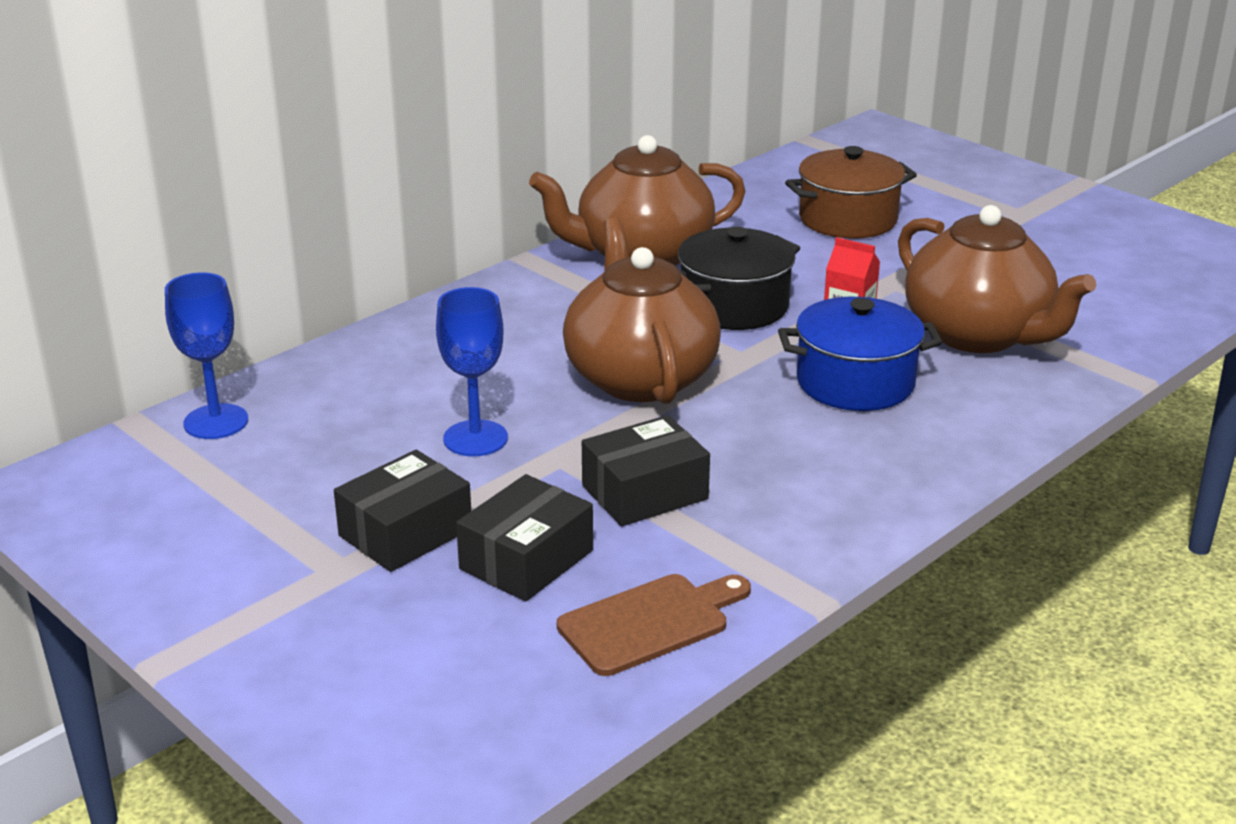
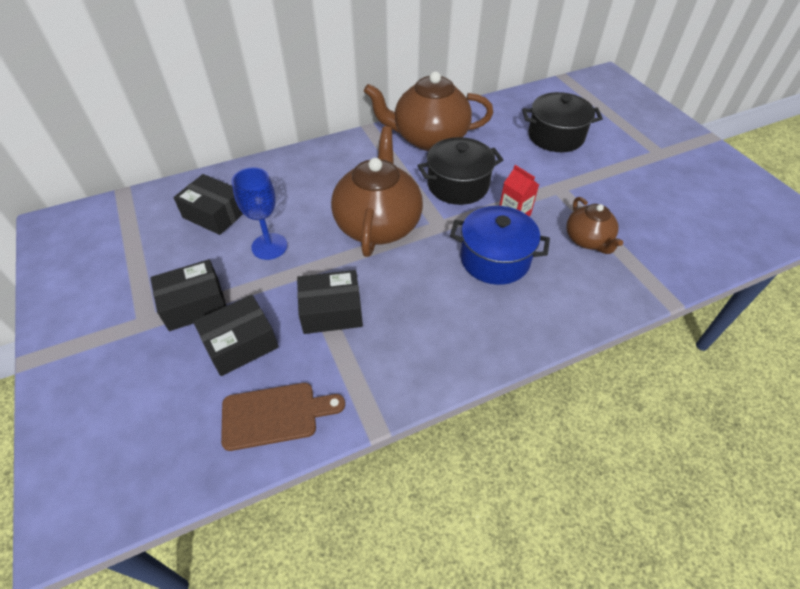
camera: 20 degrees right, 20 degrees up
blue goblet [165,272,248,439] -> none
brown pot [785,146,917,239] -> black pot [522,92,603,152]
brown teapot [898,205,1096,353] -> brown teapot [566,197,623,254], size x0.54
none -> black box [174,174,243,235]

